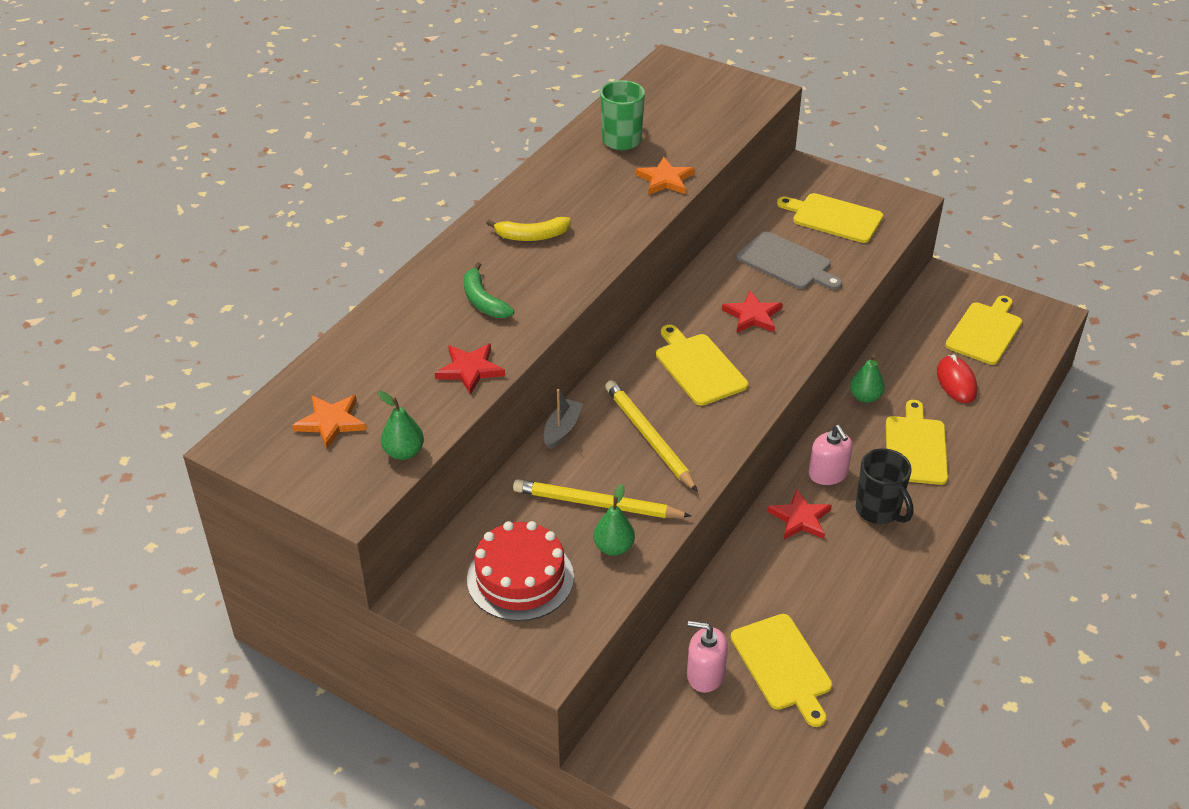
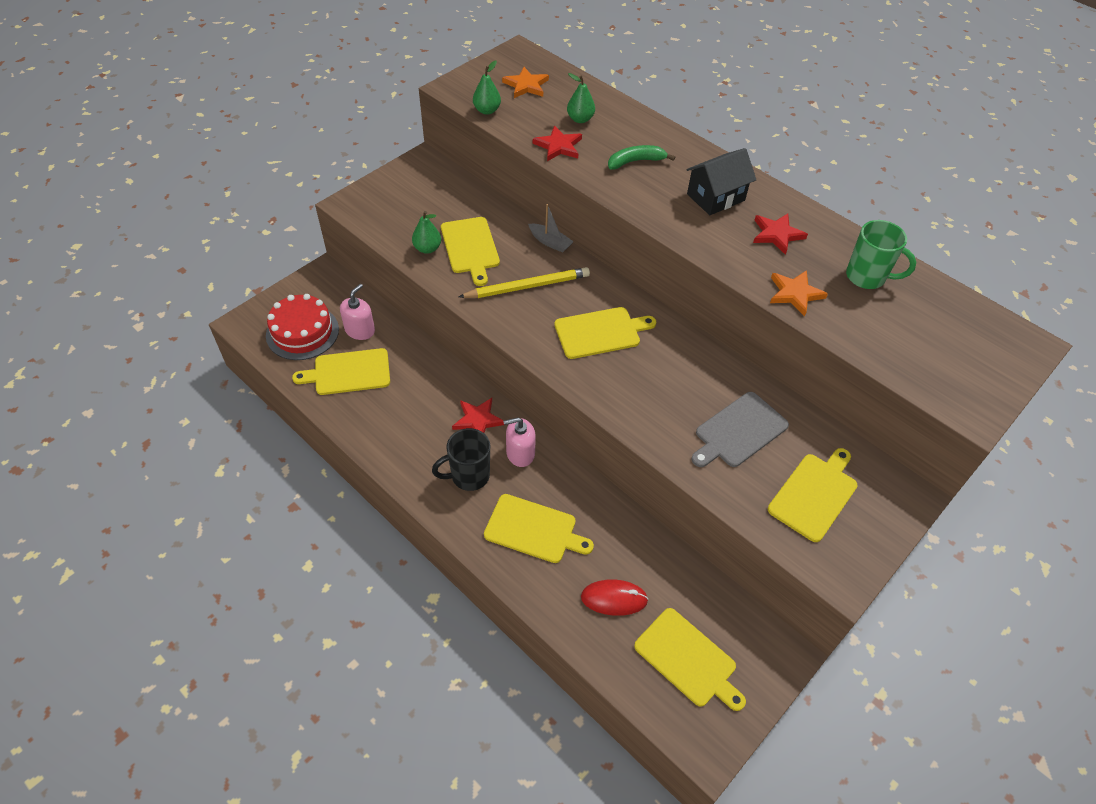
camera: 100 degrees right, 10 degrees up
red cake [467,521,574,621] -> red cake moved to [266,294,339,360]
yellow banana [486,217,571,241] -> black house [686,148,756,215]
yellow pencil [513,479,691,518] -> yellow cutting board [441,217,500,286]
red star [722,291,782,333] -> red star moved to [753,213,808,255]
green pear [850,355,885,403] -> green pear moved to [567,73,595,123]

